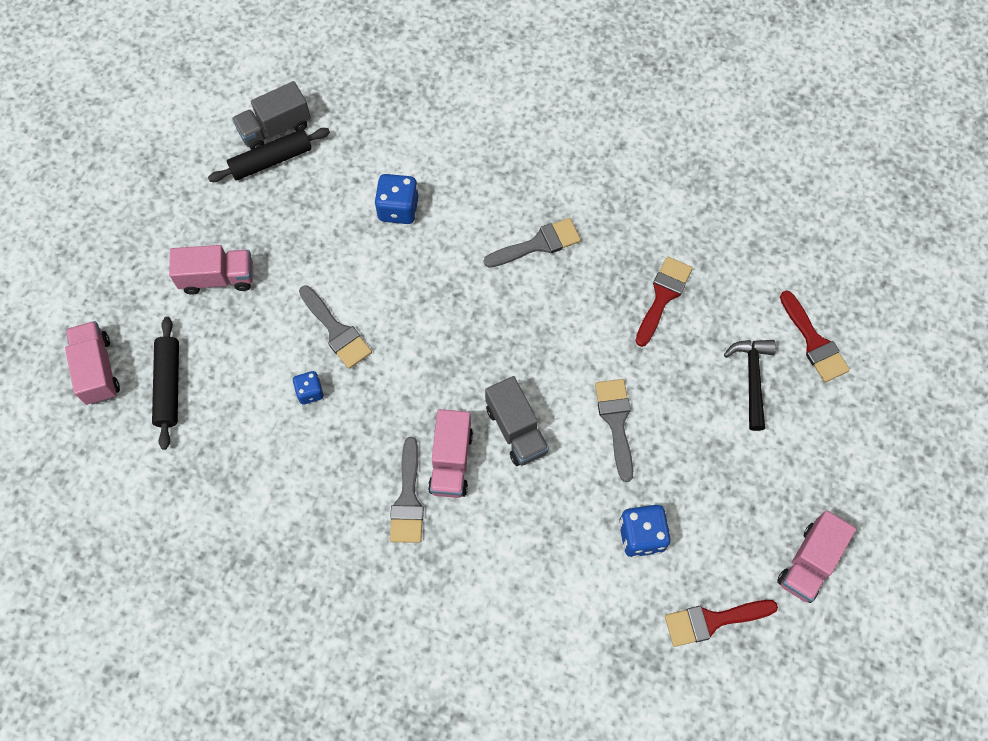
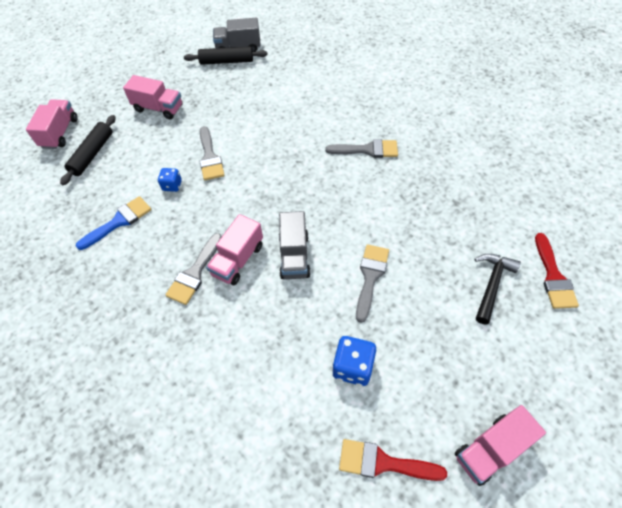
camera: 25 degrees right, 10 degrees down
blue dice [374,174,418,224] -> none
red brush [635,257,693,347] -> none
none -> blue brush [76,196,152,250]

